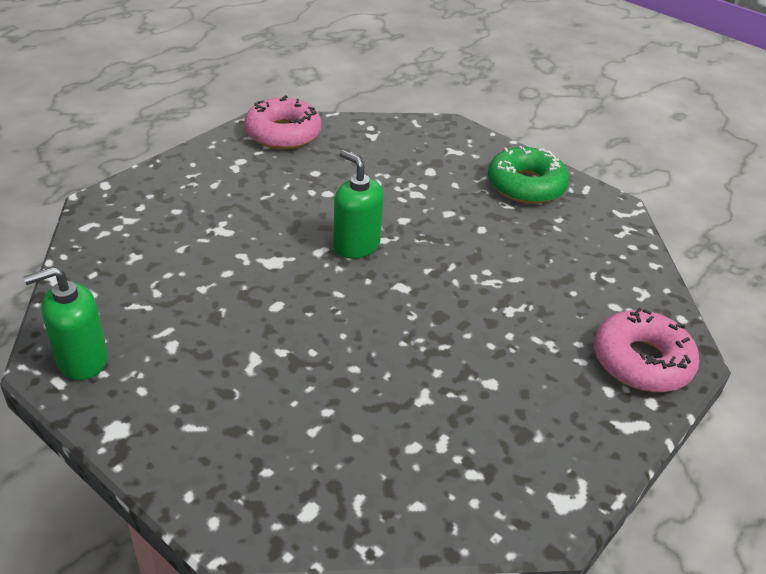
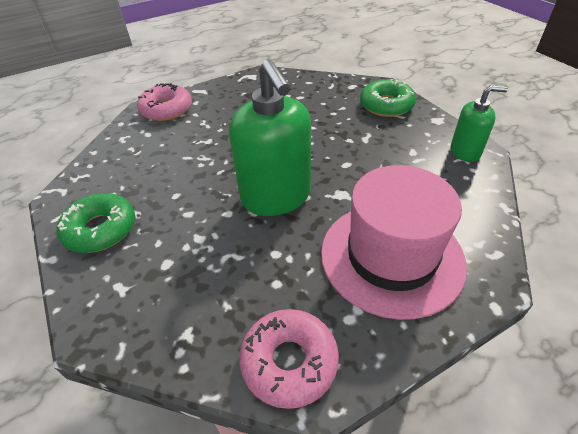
camera: 155 degrees left, 5 degrees up
green soap dispenser [333,150,384,259] -> green soap dispenser [229,59,311,216], size x1.83
none -> pink hat [321,165,467,320]
none -> green donut [360,79,416,117]

